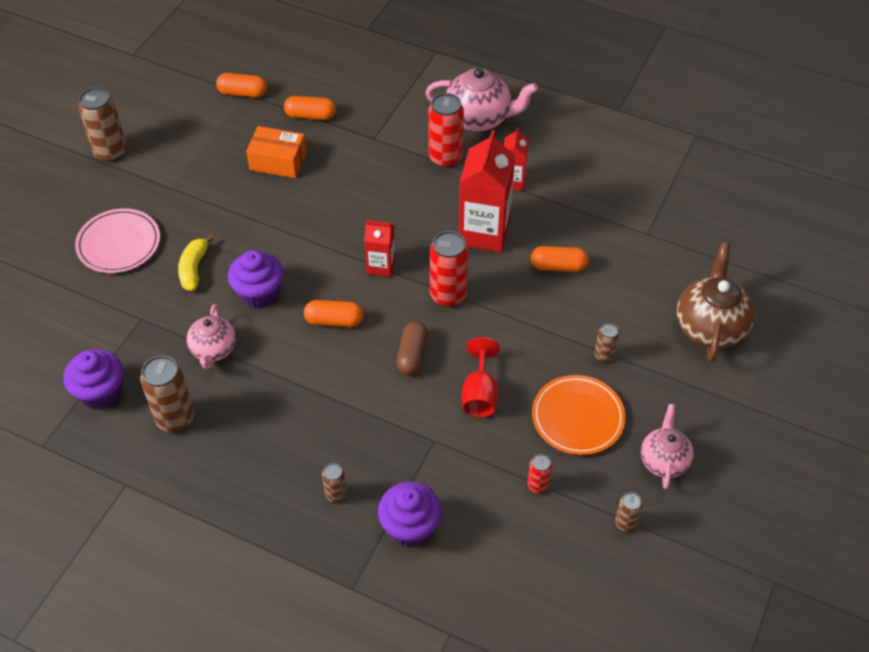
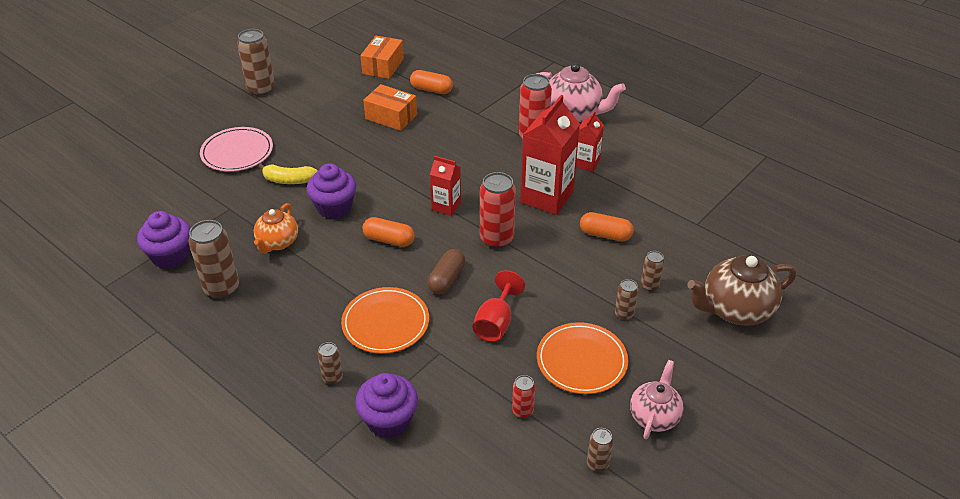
camera: 15 degrees right, 10 degrees down
yellow banana [178,235,214,291] -> yellow banana turned 105 degrees counterclockwise [259,164,318,184]
pink teapot [187,304,236,369] -> orange teapot [254,203,298,253]
orange capsule [216,73,267,98] -> orange box [361,36,404,79]
brown teapot [677,243,755,362] -> brown teapot turned 135 degrees counterclockwise [687,255,797,325]
none -> orange plate [341,287,429,354]
none -> brown can [641,251,664,291]

